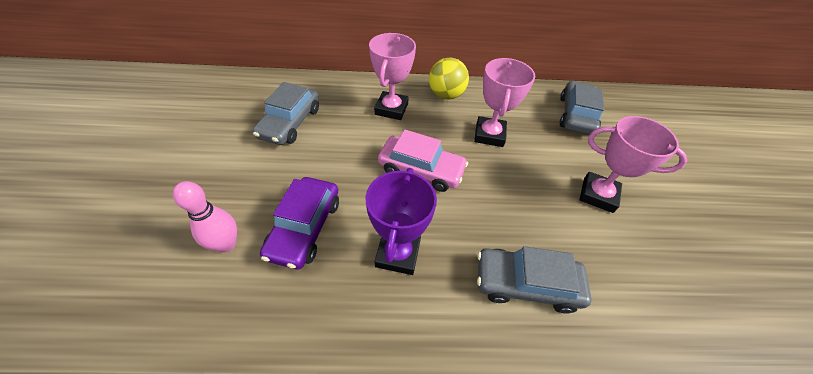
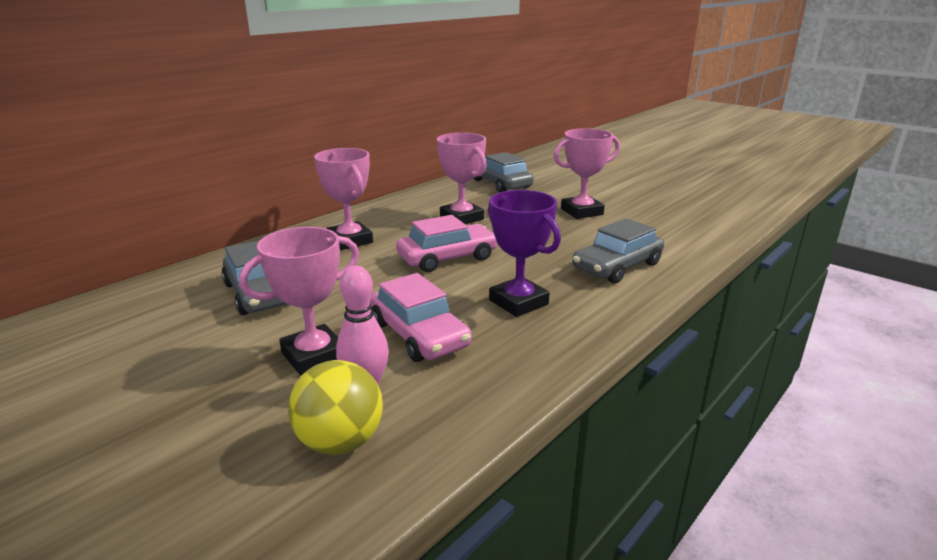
camera: 45 degrees left, 25 degrees down
purple car [260,177,339,269] -> pink car [370,273,472,362]
yellow ball [429,57,469,99] -> yellow ball moved to [288,360,383,455]
none -> pink trophy [239,227,359,376]

